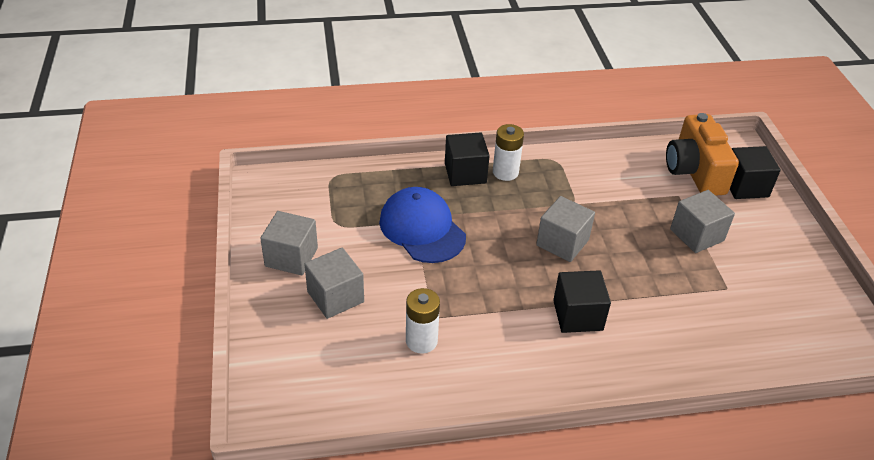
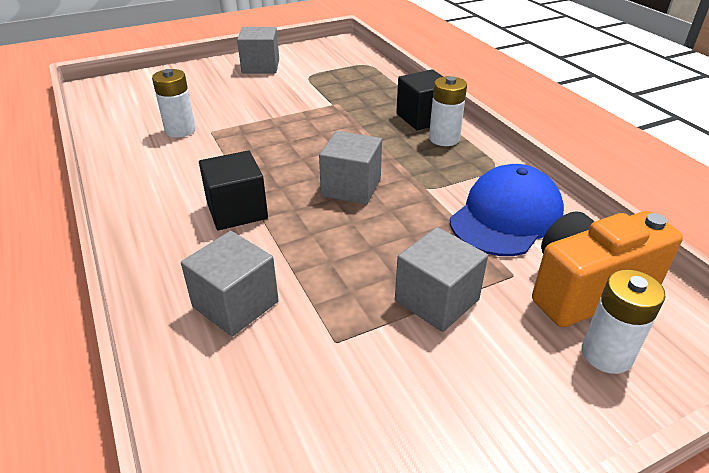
camera: 75 degrees right, 5 degrees down
grey cube [304,248,364,319] -> grey cube moved to [181,231,279,336]
blue cap [379,187,466,263] -> blue cap moved to [450,164,564,256]
black cube [730,146,781,199] -> white battery [582,269,666,374]

